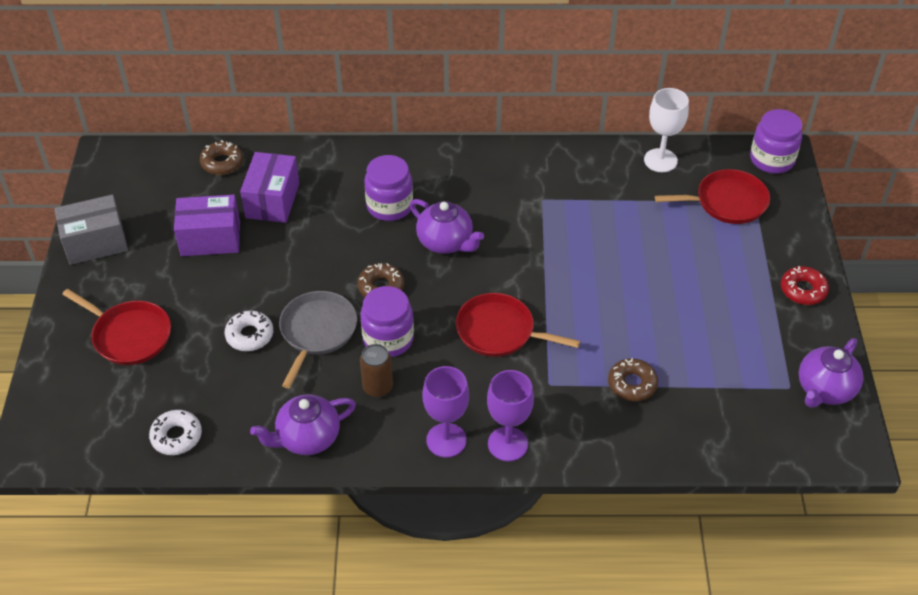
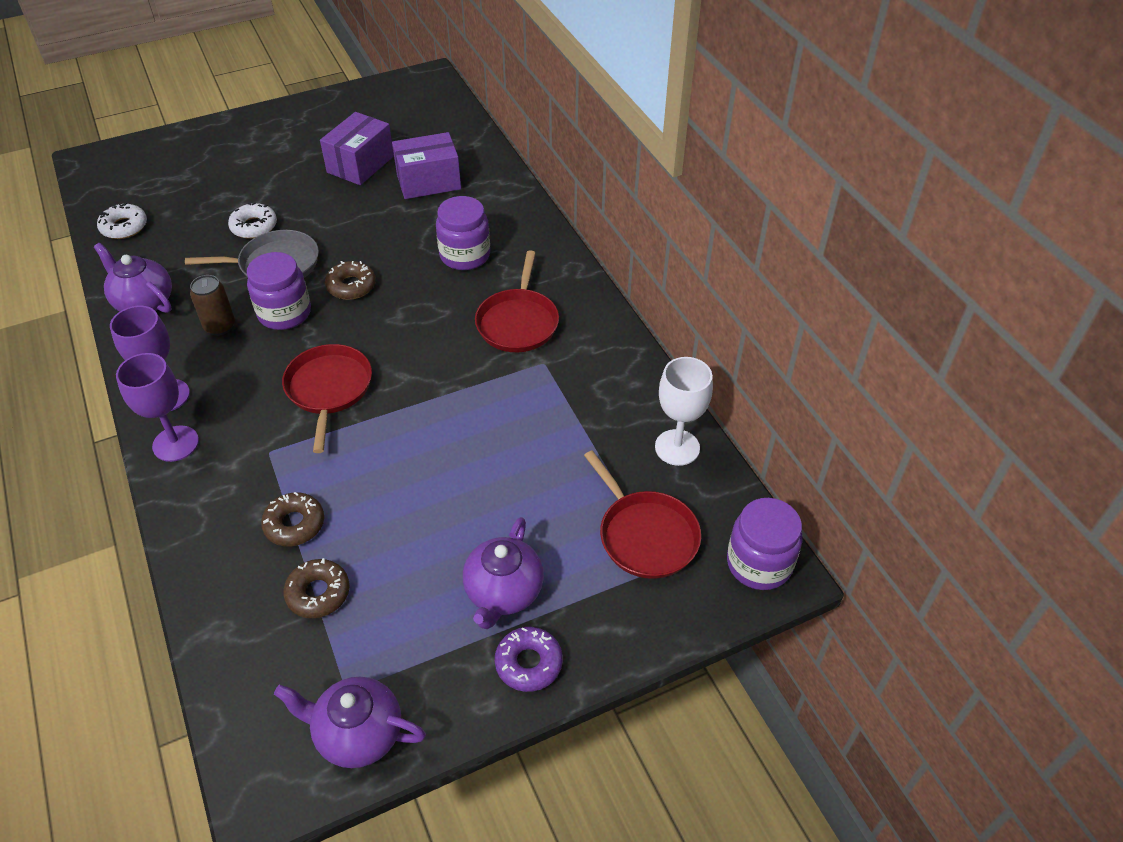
camera: 65 degrees right, 0 degrees up
grey box [54,194,128,265] -> none
red pan [62,289,171,365] -> red pan moved to [475,250,559,352]
purple box [174,195,240,256] -> purple box turned 60 degrees clockwise [320,112,394,185]
brown donut [200,140,243,175] -> brown donut moved to [283,558,349,618]
purple teapot [410,199,484,254] -> purple teapot moved to [463,517,544,629]
red donut [781,266,829,305] -> purple donut [495,627,563,692]

